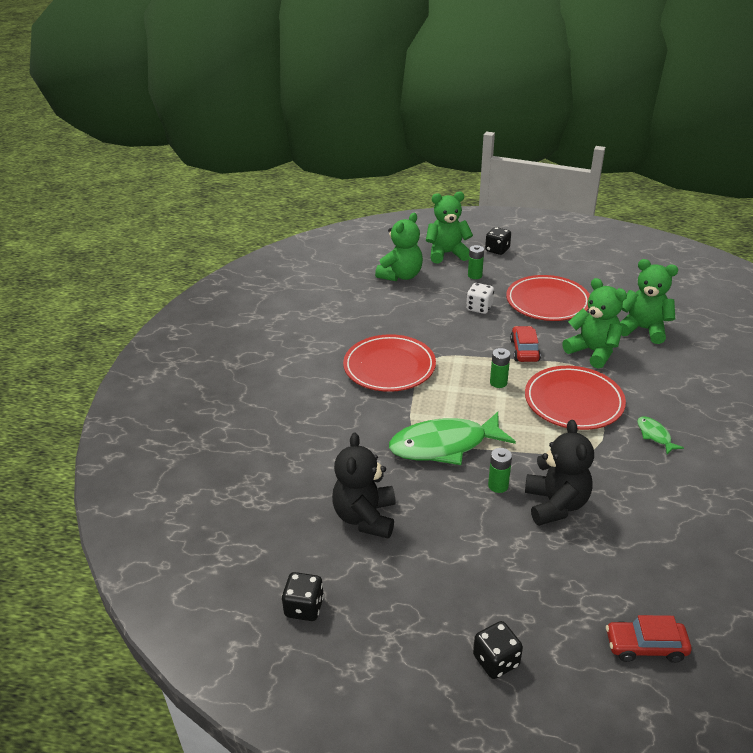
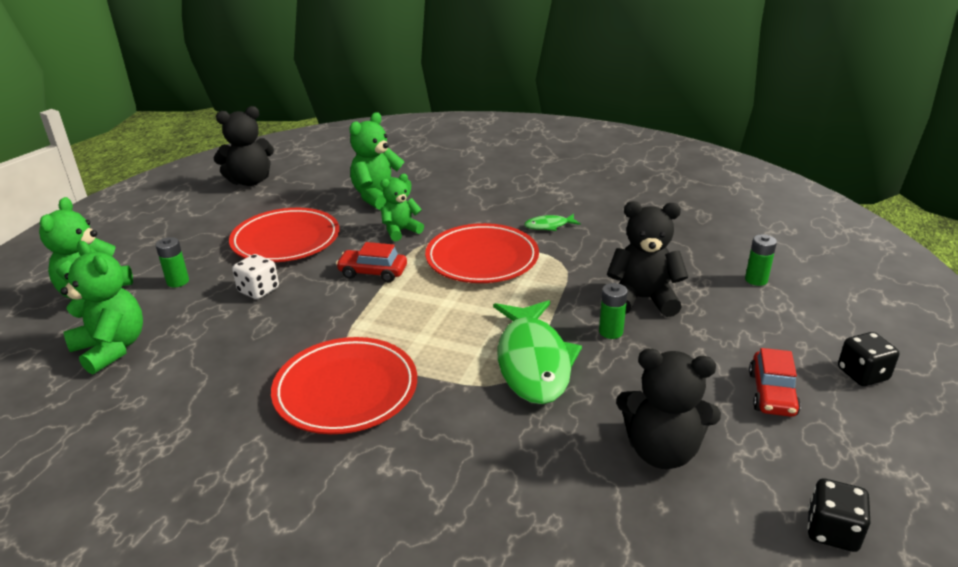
camera: 80 degrees left, 5 degrees down
black dice [485,227,511,255] -> none
green battery [490,348,510,388] -> green battery moved to [745,234,777,286]
green teddy bear [562,278,627,369] -> green teddy bear [380,174,424,241], size x0.65
red car [606,615,692,663] -> red car moved to [749,348,801,417]
none -> black teddy bear [213,106,274,186]

